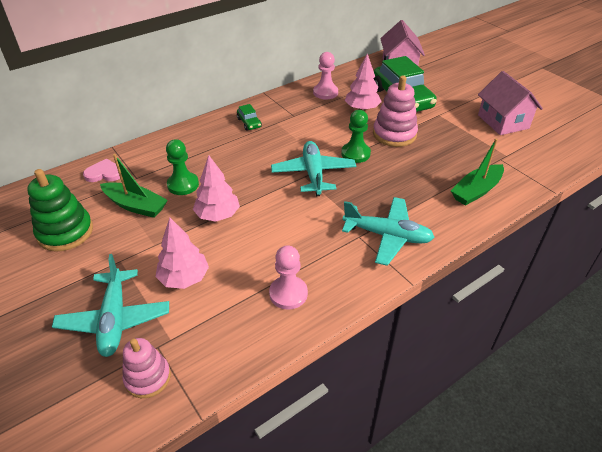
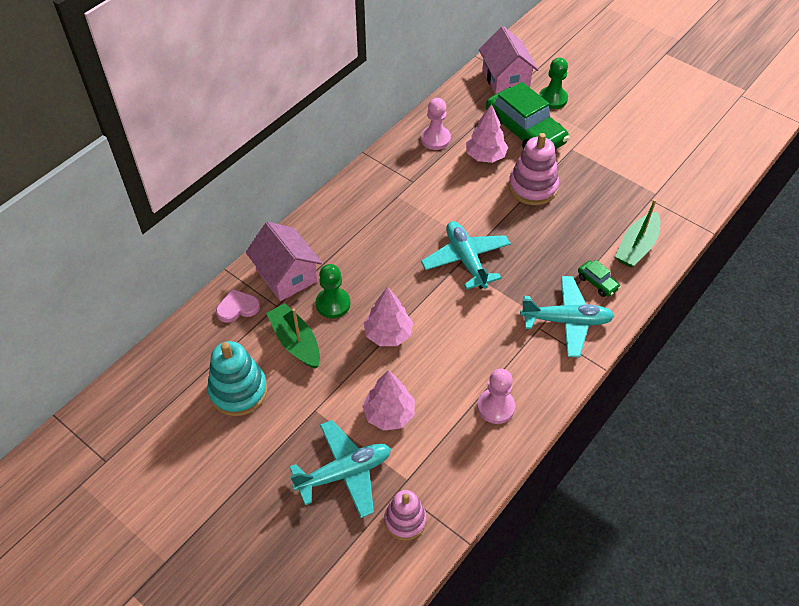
camera: 15 degrees left, 10 degrees up
green stacking toy [27,169,93,252] -> turquoise stacking toy [207,341,268,416]
turquoise plane [52,254,169,357] -> turquoise plane turned 90 degrees counterclockwise [290,420,391,518]
green boat [100,154,168,218] -> green boat turned 135 degrees counterclockwise [266,303,320,369]
green car [237,104,262,131] -> green car moved to [578,260,621,297]
green pawn [341,110,371,163] -> green pawn moved to [539,57,568,109]
pink house [478,71,543,135] -> pink house moved to [246,222,322,301]

